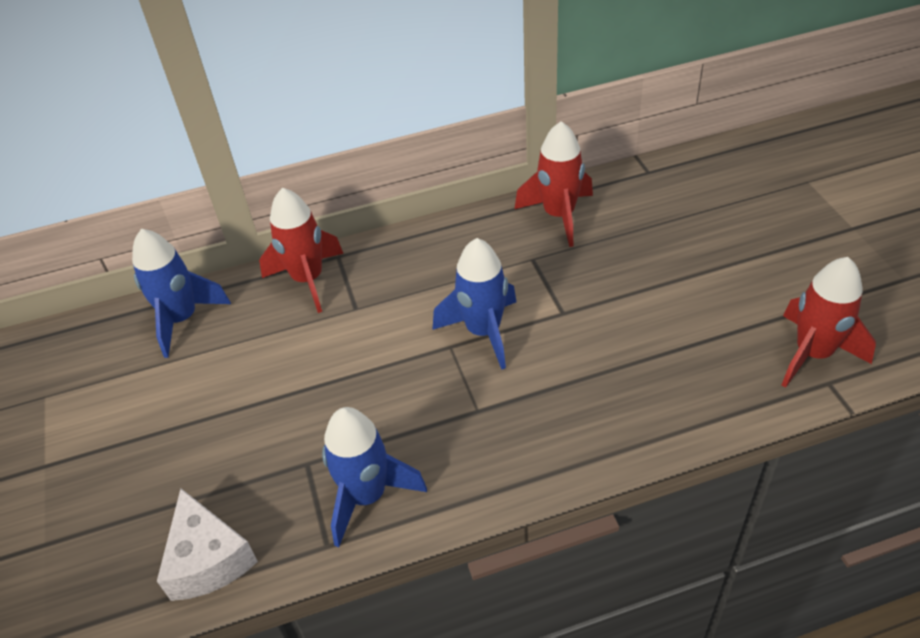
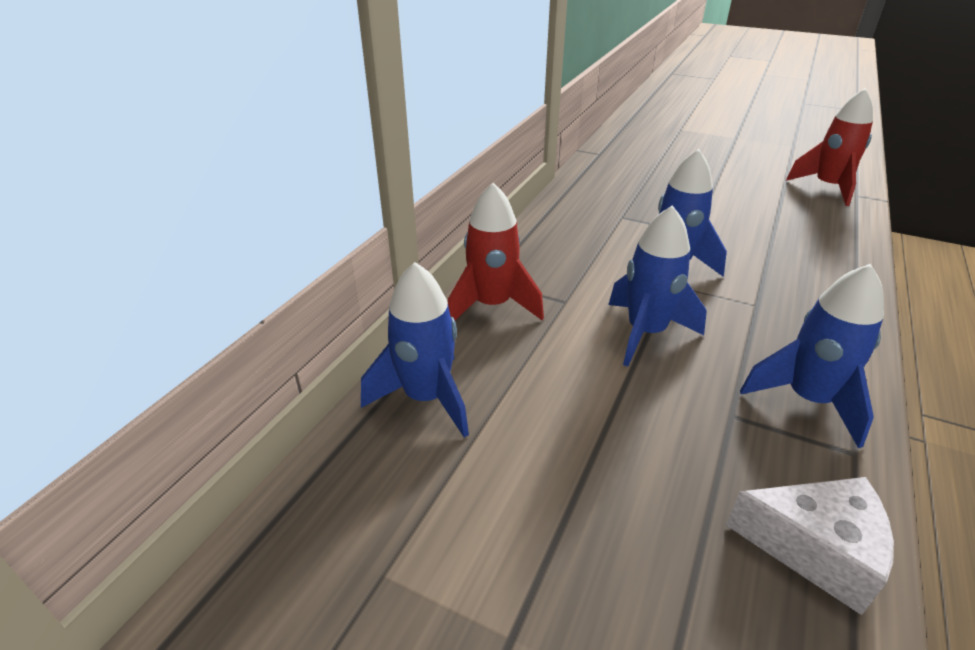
camera: 50 degrees left, 10 degrees down
red rocket [515,121,593,247] -> none
none -> blue rocket [608,205,707,367]

